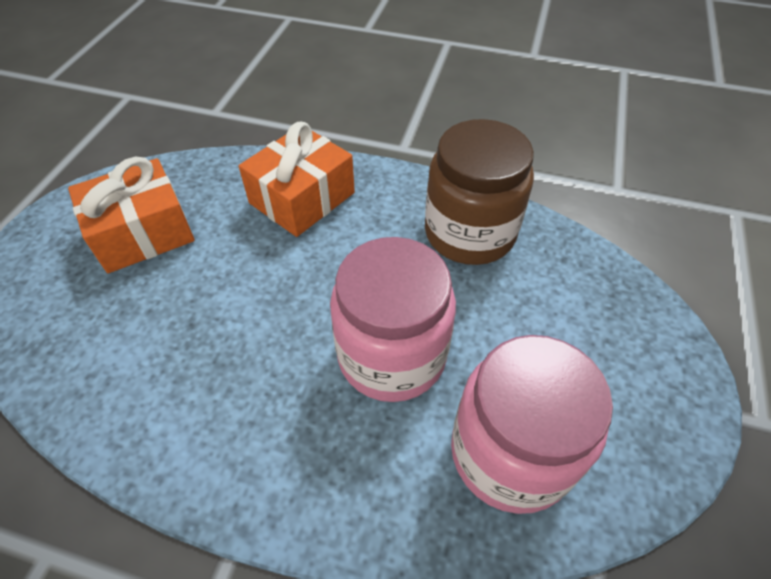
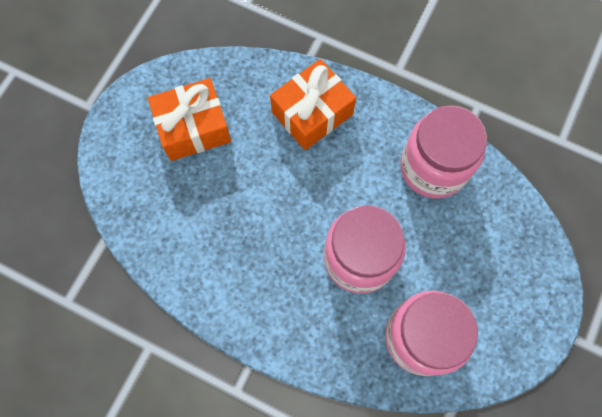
camera: 10 degrees right, 20 degrees up
brown jar [425,119,534,265] -> pink jar [400,105,487,199]

